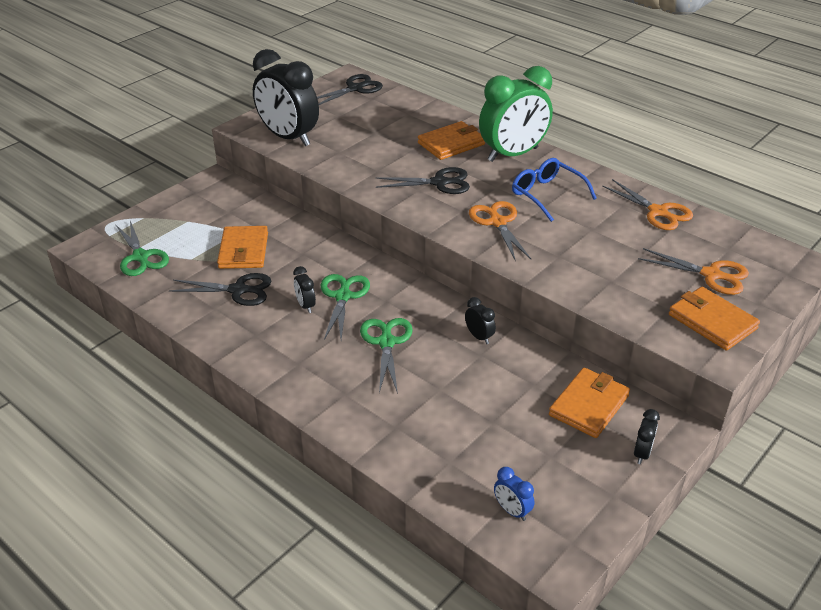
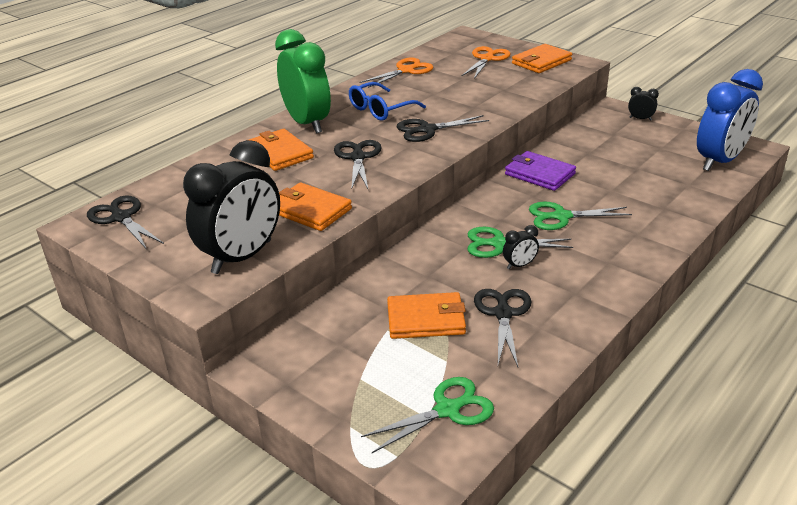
camera: 90 degrees left, 5 degrees down
black clock [465,297,496,344] -> purple wallet [505,151,576,191]
orange scissors [469,201,531,261] -> black scissors [397,115,489,142]
blue clock [494,467,534,521] -> blue clock [697,69,763,171], size x2.46
orange wallet [549,368,630,438] -> orange wallet moved to [279,182,352,231]

